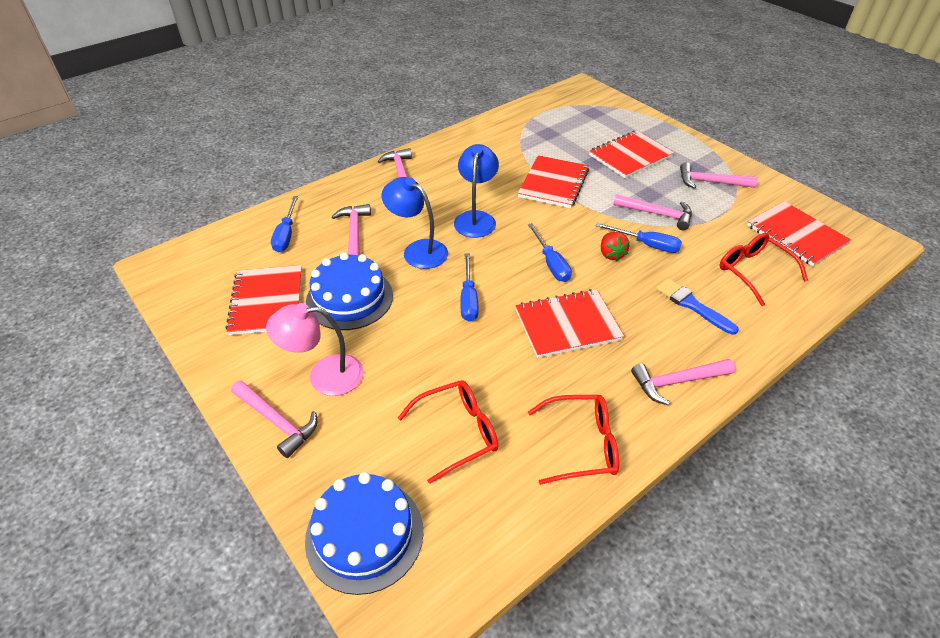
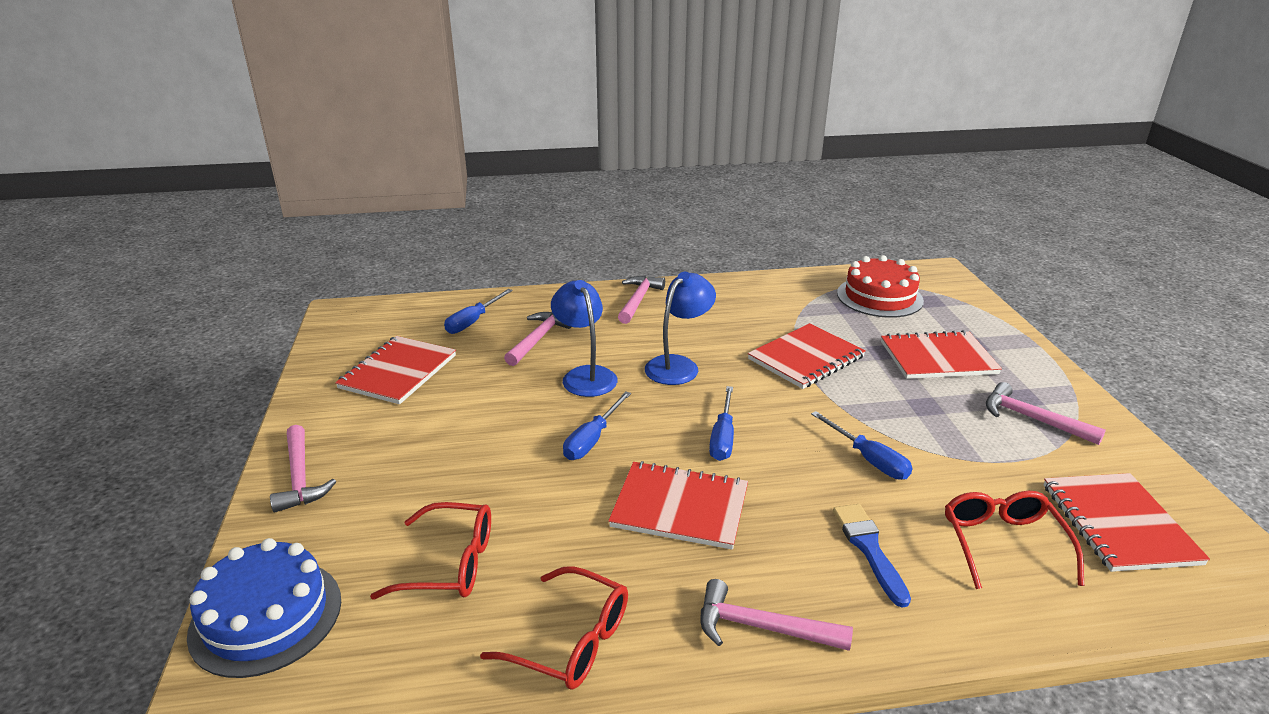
camera: 30 degrees right, 15 degrees down
pink lamp [266,303,364,396] -> none
blue cake [306,253,393,330] -> none
red strawberry [601,232,629,261] -> none
pink hammer [613,194,692,230] -> none
none -> red cake [837,255,924,318]

